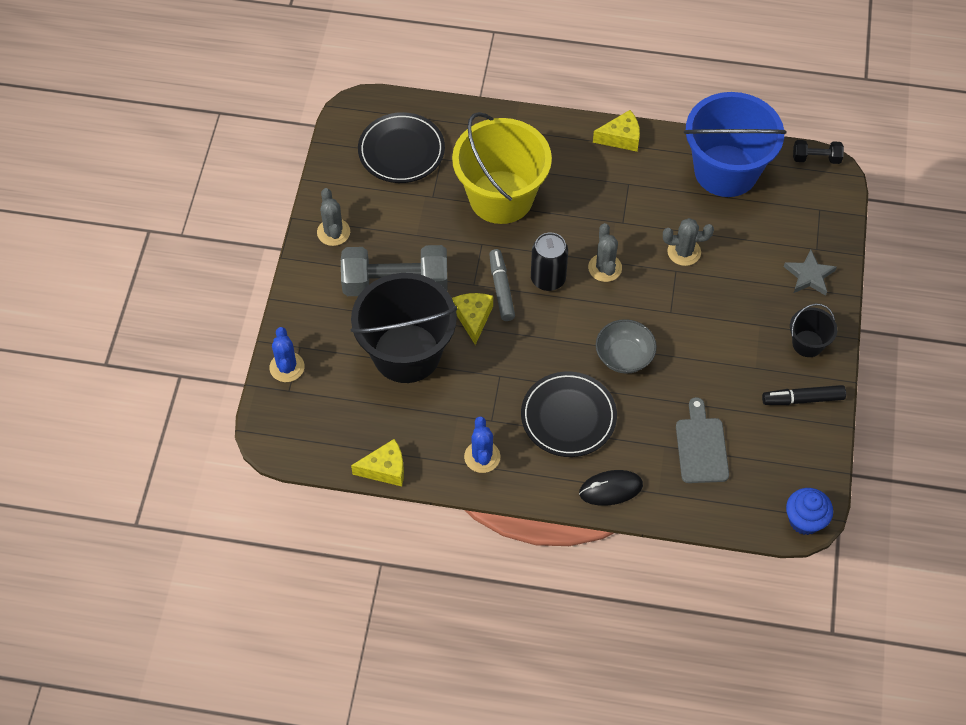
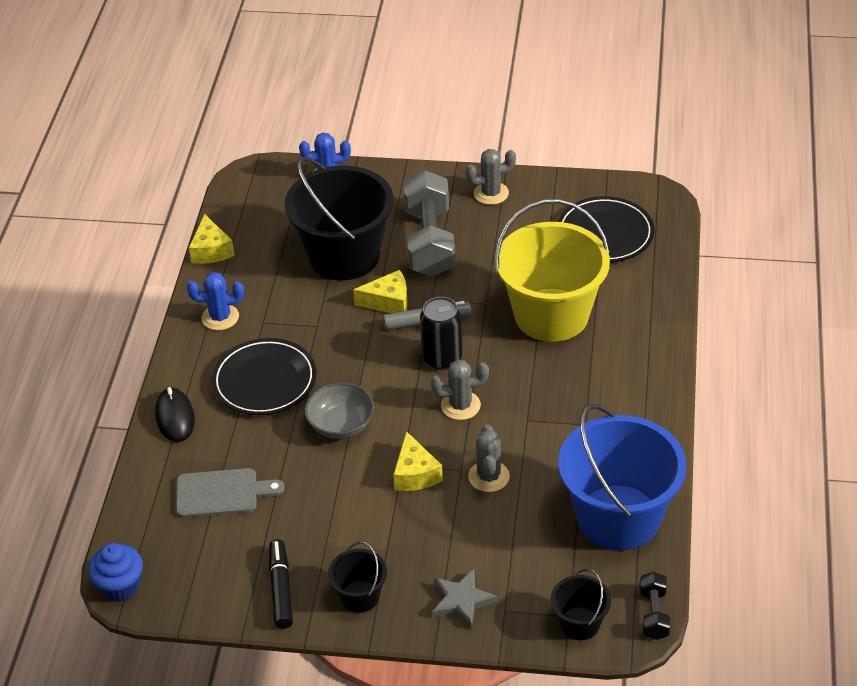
camera: 90 degrees right, 15 degrees down
yellow cheese [593,110,640,152] -> yellow cheese moved to [393,431,443,491]
none -> black bucket [551,569,611,640]

